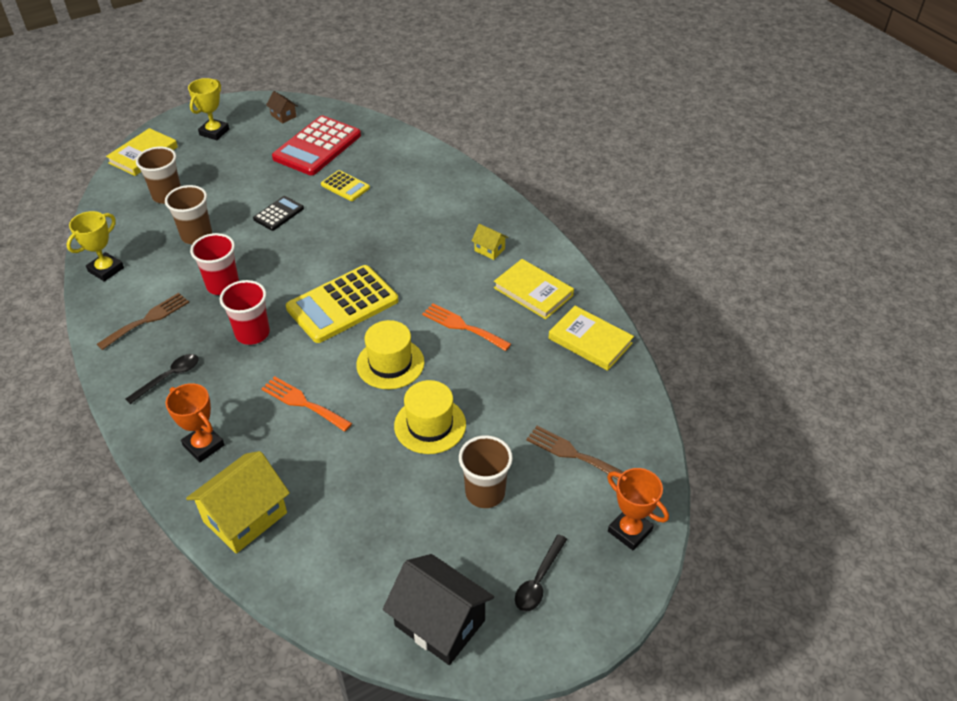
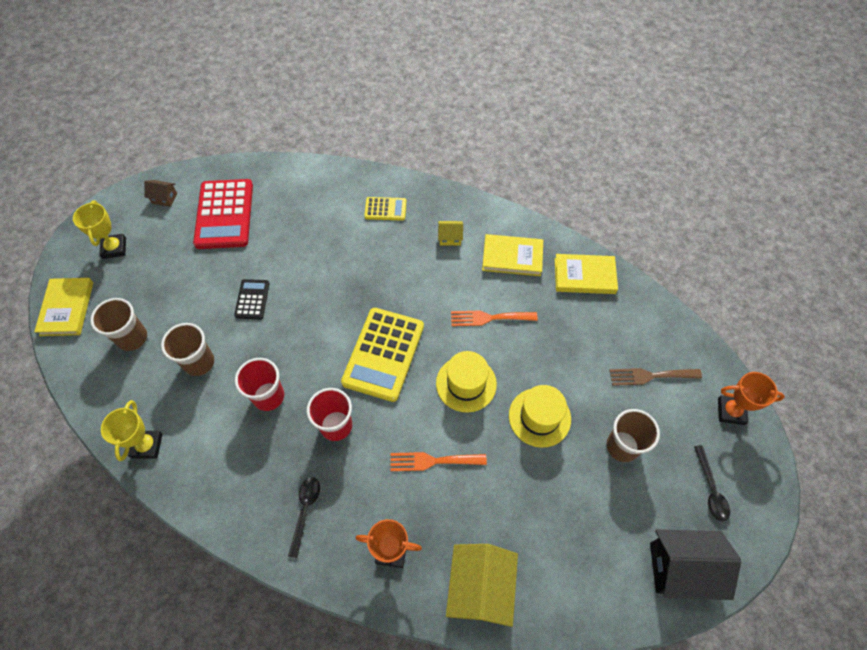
camera: 35 degrees left, 15 degrees up
brown fork [97,293,189,350] -> none
yellow calculator [321,170,370,201] -> yellow calculator moved to [364,197,406,221]

